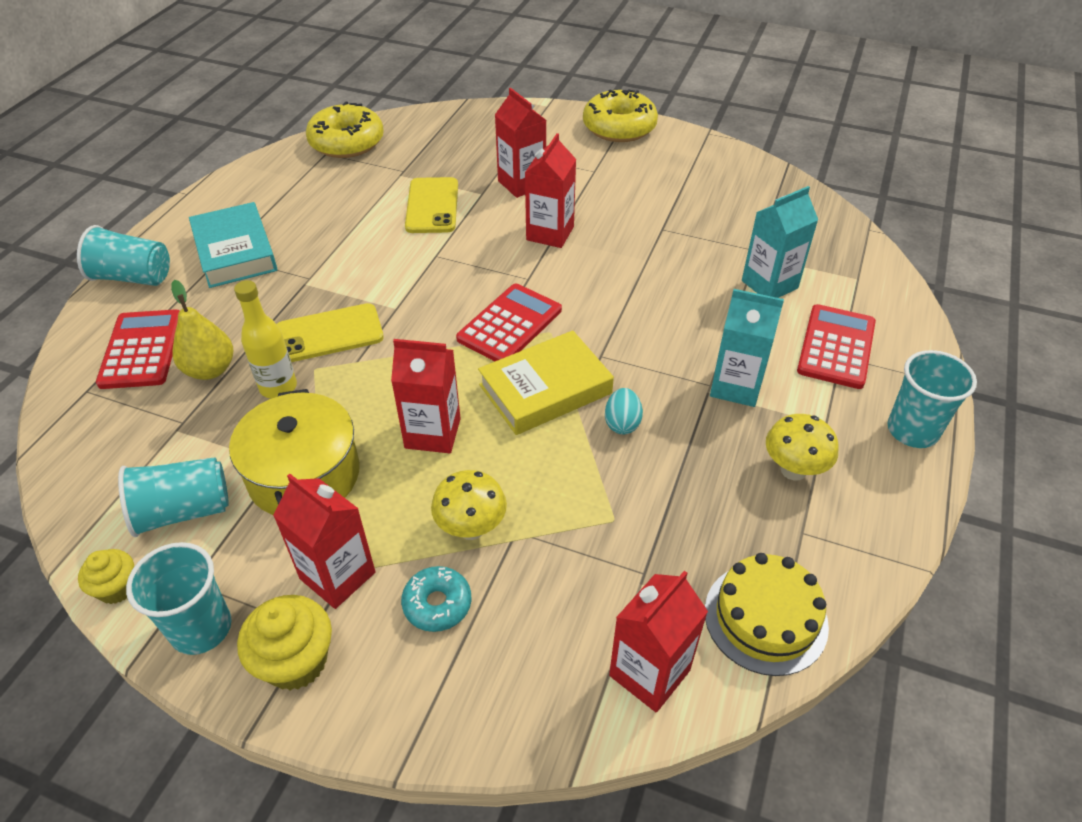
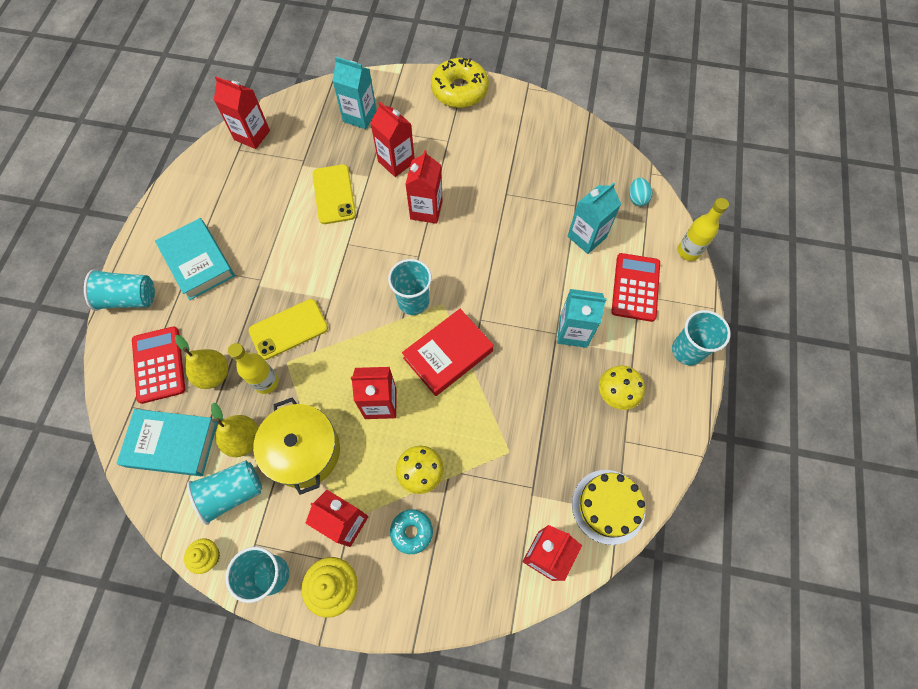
camera: 10 degrees left, 20 degrees up
yellow donut [306,102,384,158] -> red carton [214,76,270,149]
red calculator [456,283,562,361] -> turquoise cup [388,259,432,315]
yellow book [478,330,614,435] -> red book [402,309,494,396]
turquoise egg [605,388,643,434] -> turquoise egg moved to [629,178,652,206]
none -> turquoise book [116,409,217,476]
none -> yellow pear [211,403,259,457]
none -> turquoise carton [332,57,377,129]
none -> yellow bottle [678,198,729,261]

